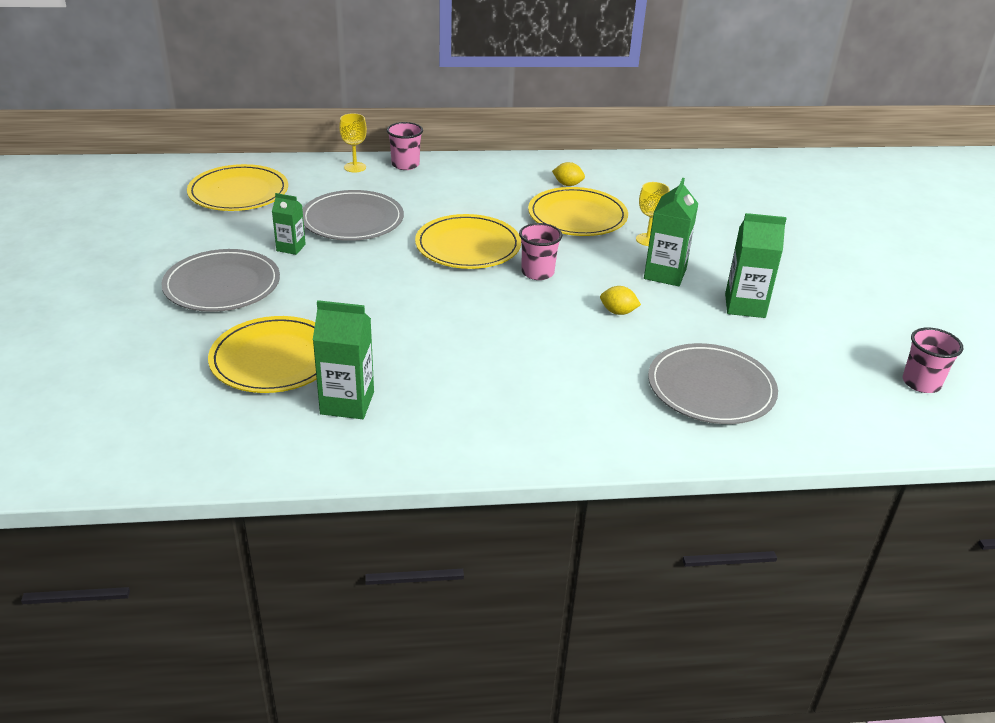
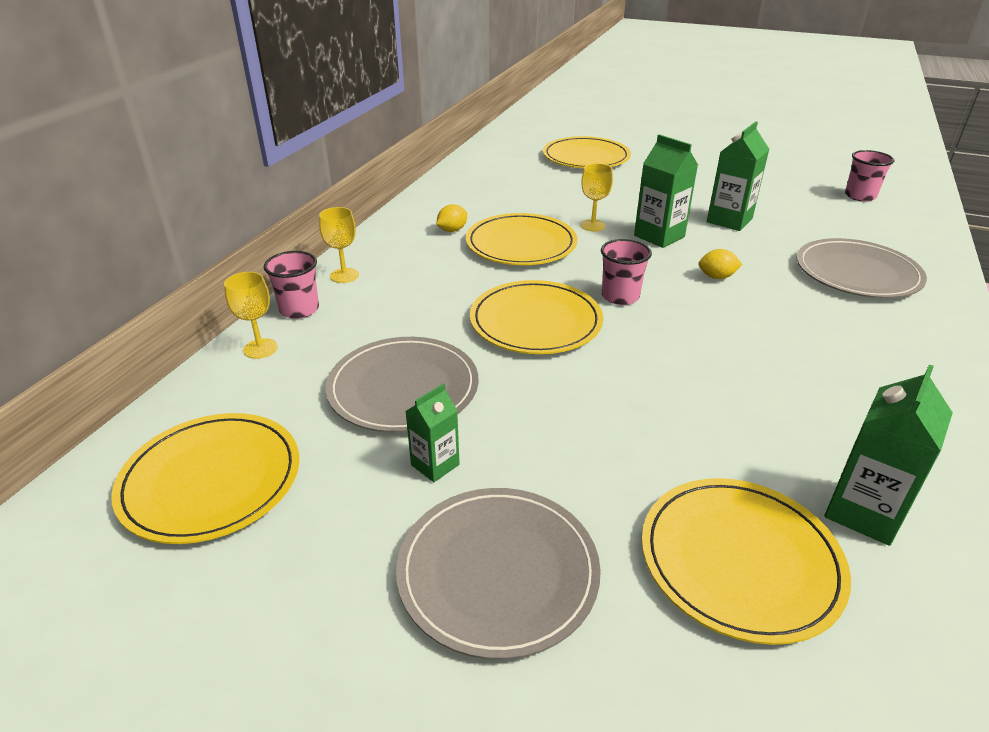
camera: 60 degrees left, 0 degrees up
yellow lemon [600,286,641,315] -> yellow lemon turned 45 degrees clockwise [699,249,742,279]
none -> yellow goblet [319,207,359,283]
none -> yellow plate [543,136,631,169]

